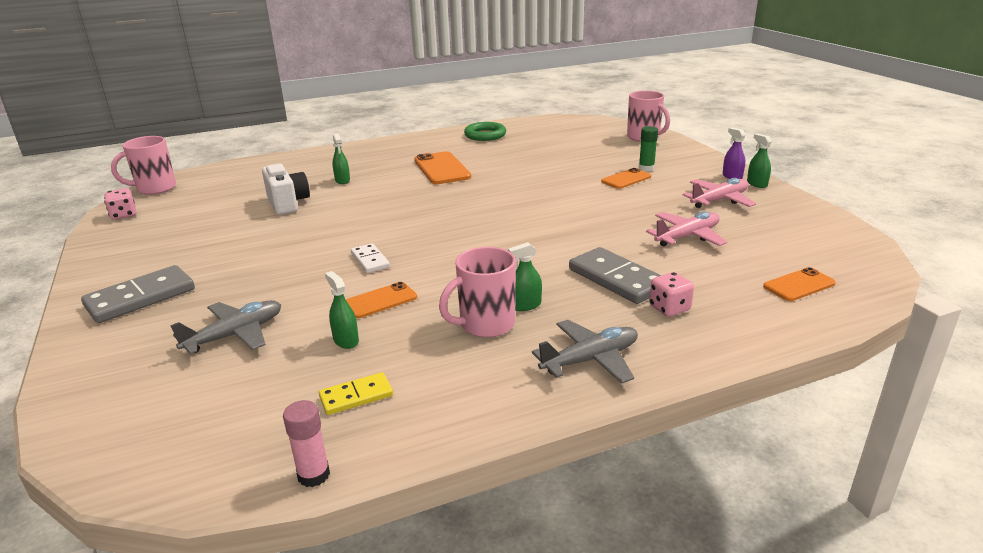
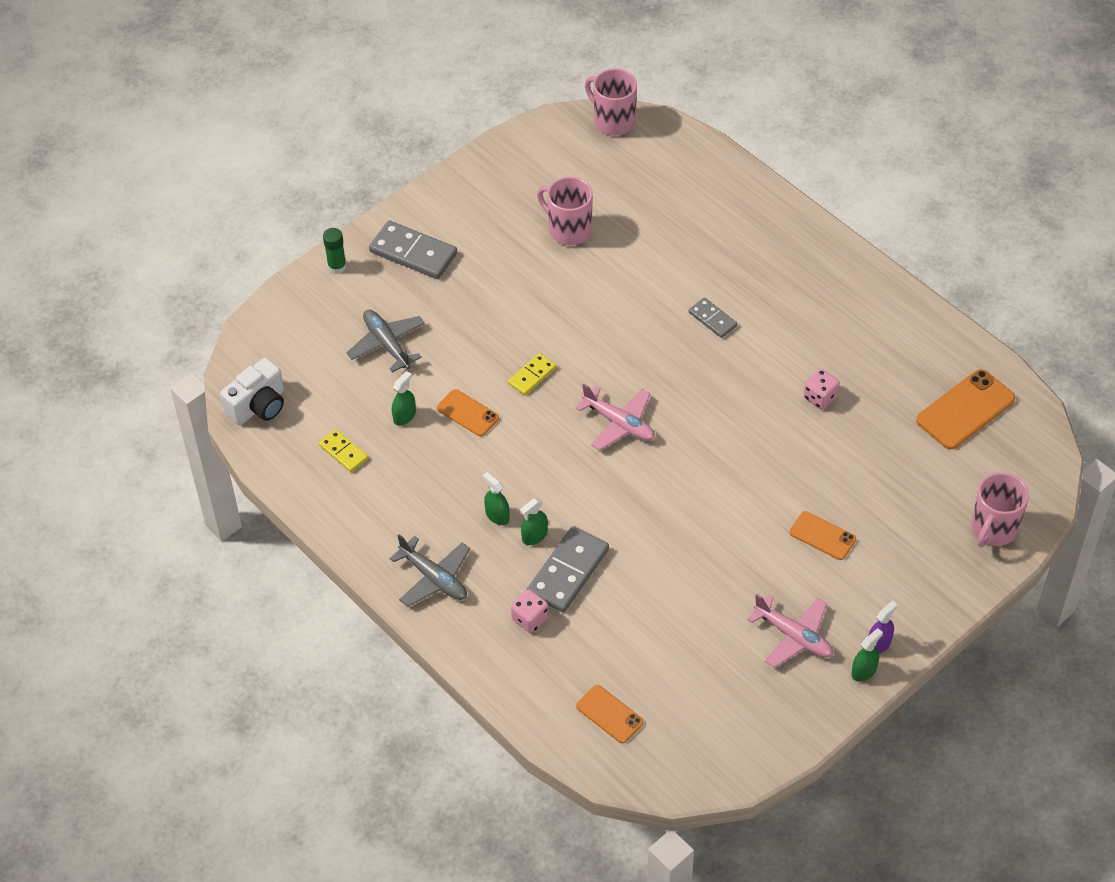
camera: 70 degrees right, 25 degrees up
pink dice [104,188,136,220] -> pink dice moved to [804,369,840,409]
grey plane [170,300,281,354] -> grey plane turned 150 degrees counterclockwise [347,310,425,373]
white camera [262,164,310,215] -> white camera moved to [220,358,284,425]
pink glue stick [283,400,330,487] -> none
green spray bottle [332,134,350,184] -> green spray bottle moved to [520,498,548,545]
white domino [351,243,390,273] -> yellow domino [508,353,556,395]
orange phone [414,151,471,184] -> orange phone moved to [916,369,1015,449]
pink mug [439,247,516,338] -> pink mug moved to [537,177,593,245]
green ring [464,122,506,141] -> none
green glue stick [639,126,658,171] -> green glue stick moved to [323,228,346,274]
pink plane [646,211,727,246] -> pink plane moved to [576,384,655,451]
none -> grey domino [689,297,737,338]

